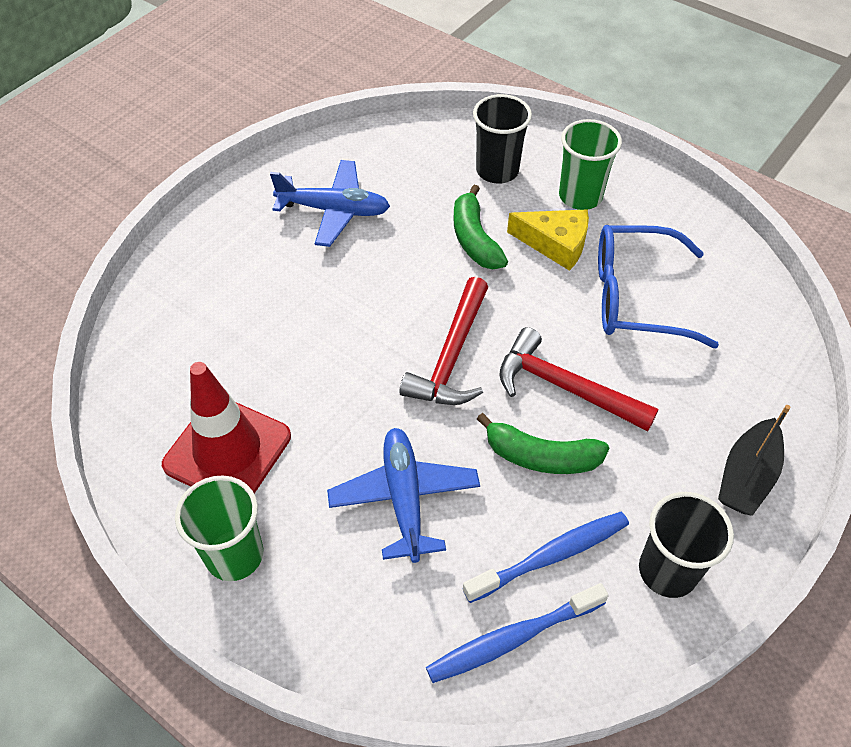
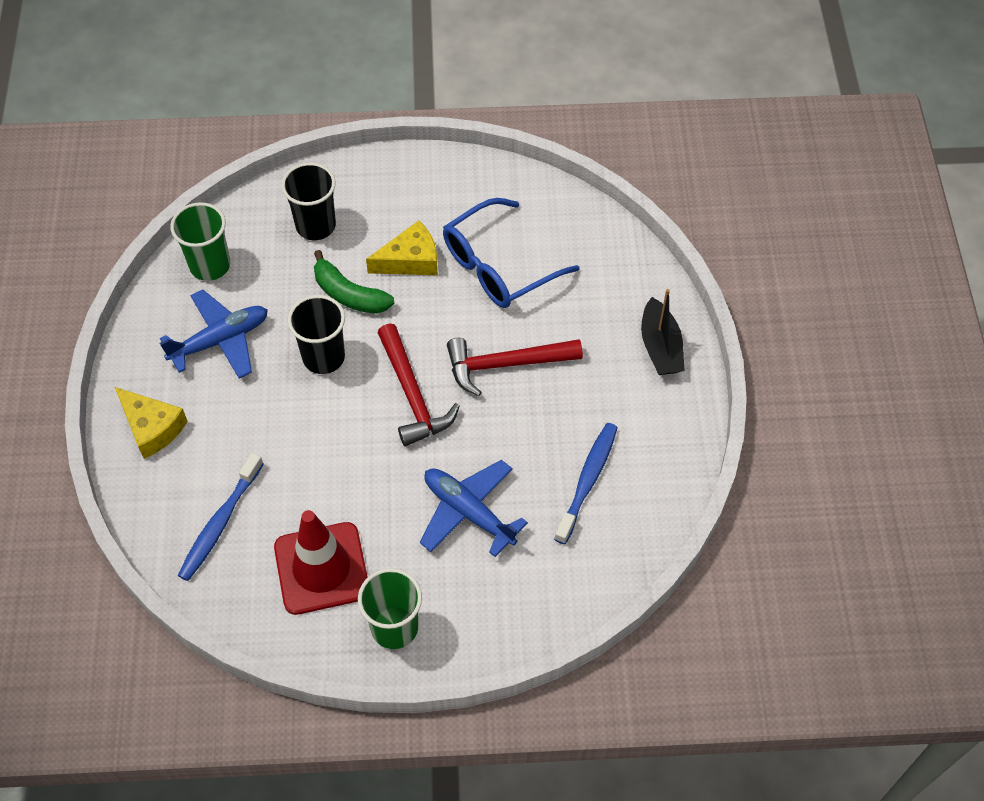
camera: 40 degrees left, 5 degrees up
blue toothbrush [426,583,609,683] -> blue toothbrush moved to [178,453,263,581]
green banana [477,413,609,474] -> none
green cup [559,119,622,210] -> green cup moved to [170,202,230,281]
black cup [639,492,734,598] -> black cup moved to [288,295,345,374]
none -> yellow cheese [115,387,188,459]

